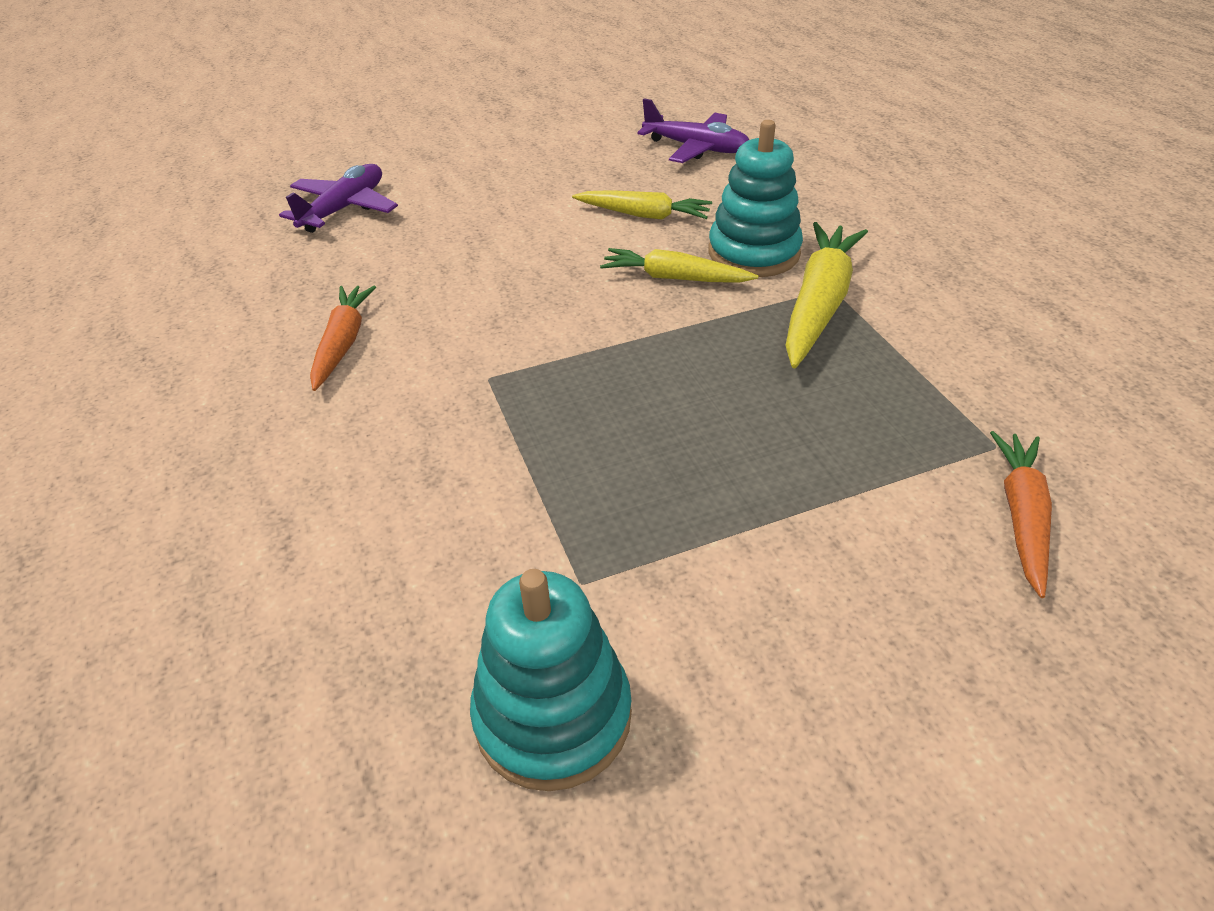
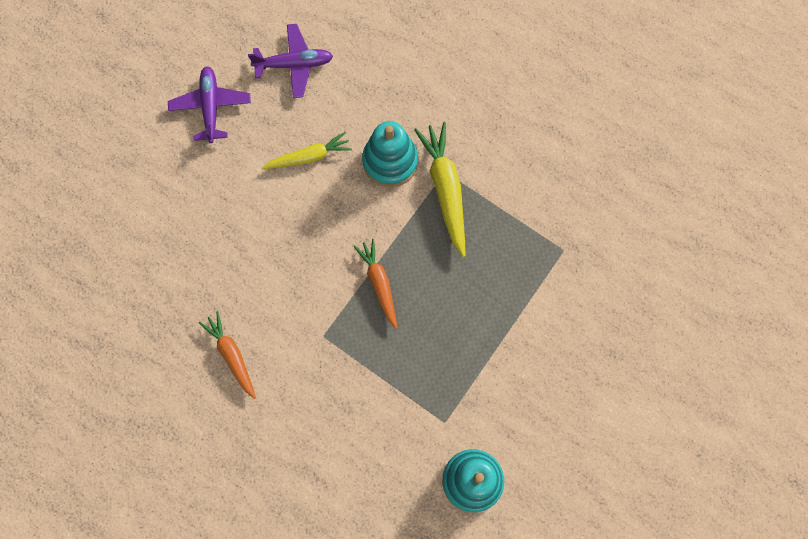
camera: 35 degrees left, 30 degrees up
purple plane [279,164,398,233] -> purple plane moved to [168,66,251,143]
yellow carrot [600,248,759,283] -> none
orange carrot [990,431,1052,598] -> orange carrot moved to [353,239,397,329]

